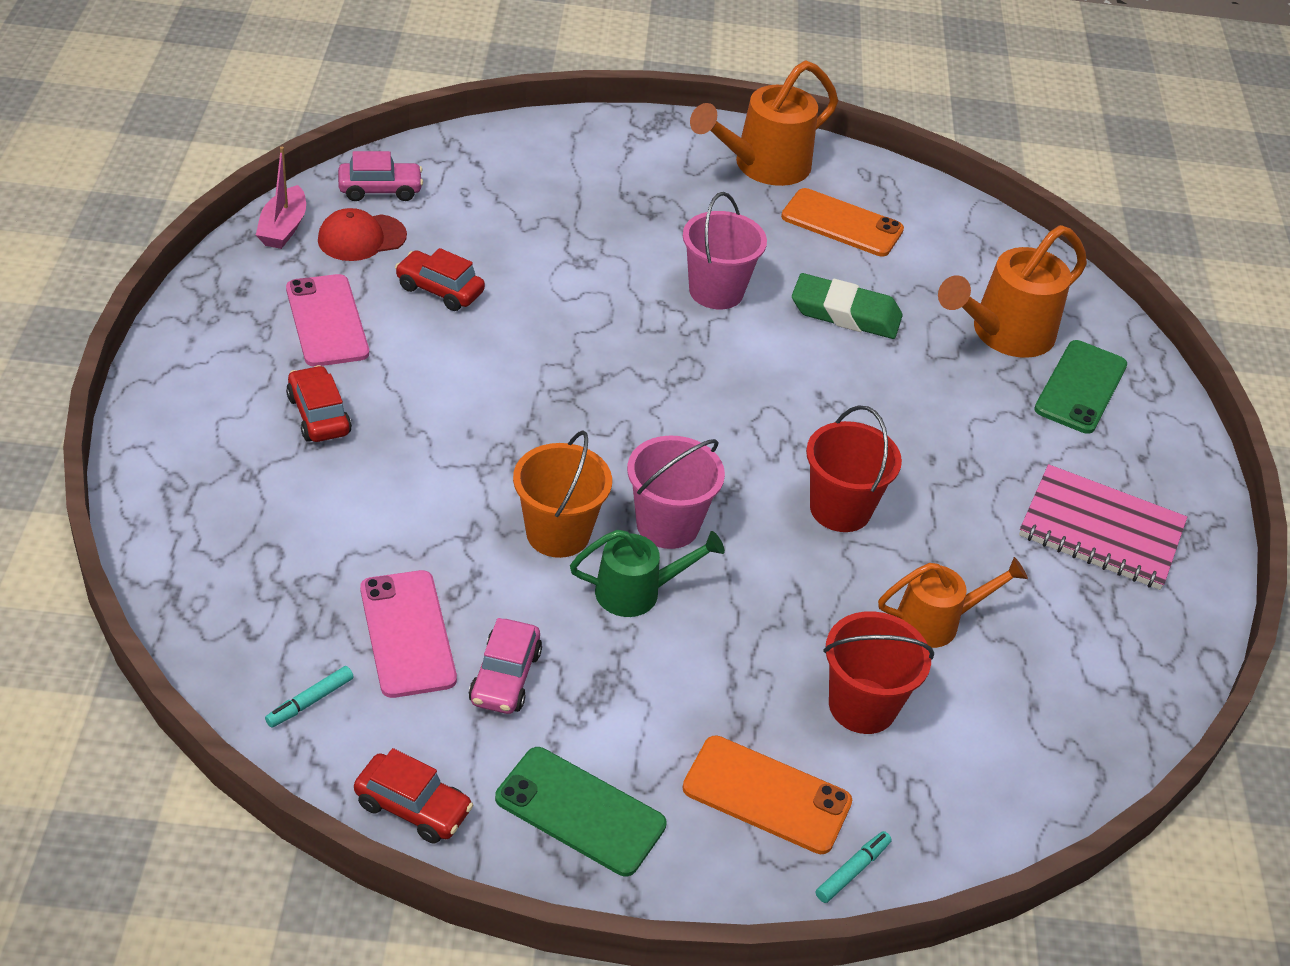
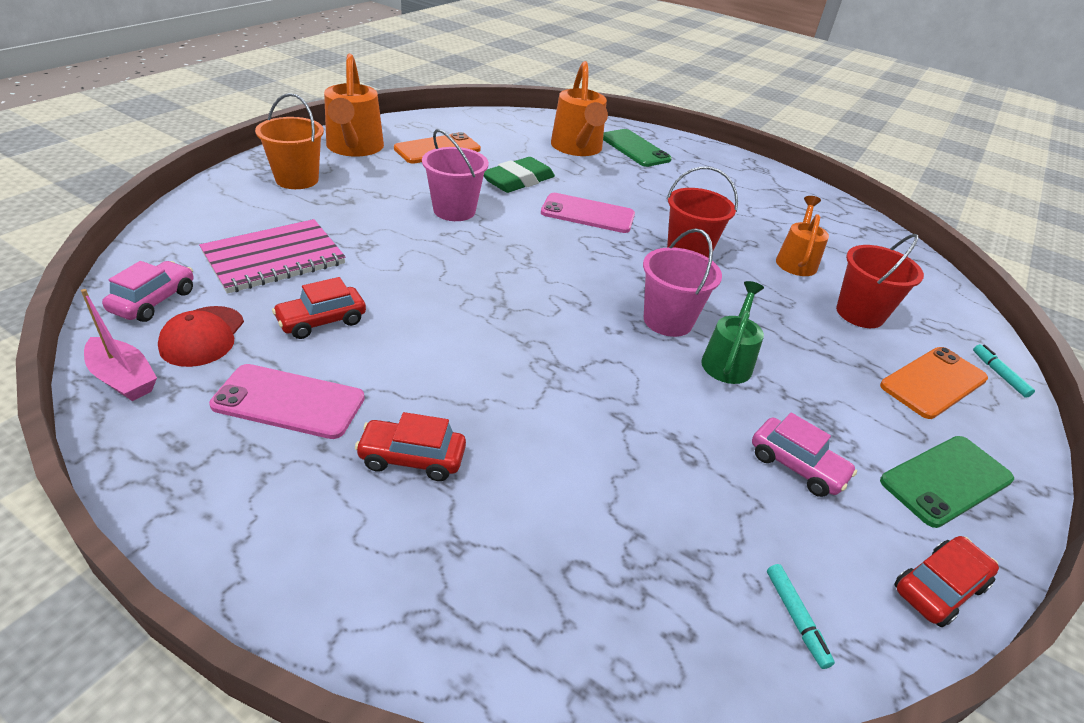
camera: 60 degrees left, 5 degrees down
pink phone [360,570,457,698] -> pink phone moved to [541,193,635,233]
orange bucket [513,430,612,558] -> orange bucket moved to [255,93,324,189]
pink notebook [1019,464,1187,590] -> pink notebook moved to [199,219,345,294]

